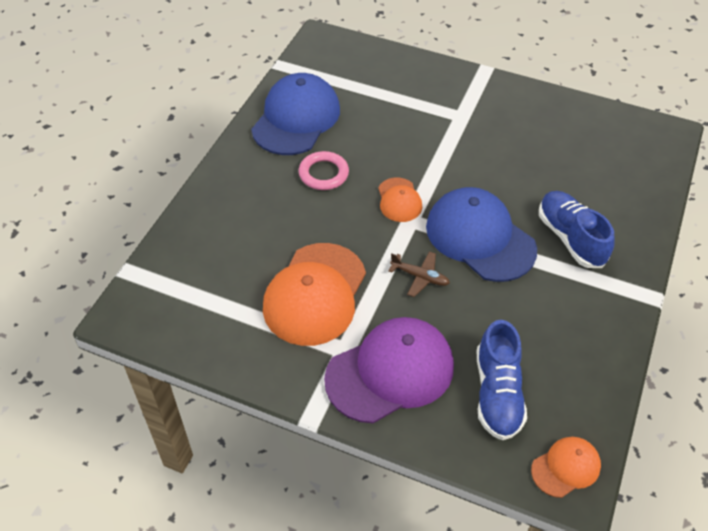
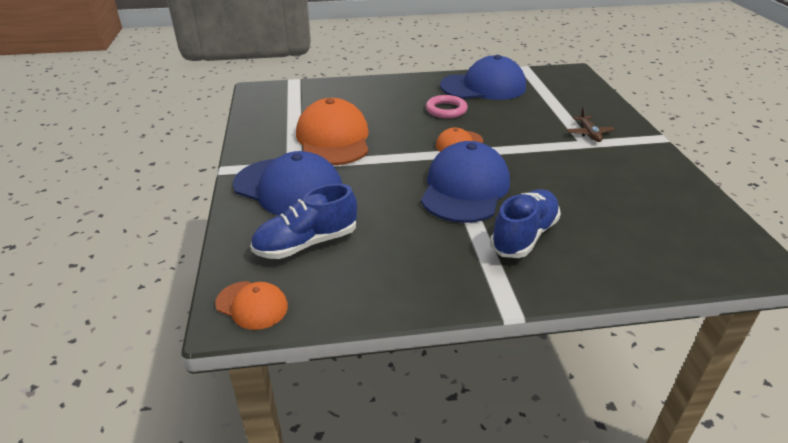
camera: 60 degrees right, 15 degrees down
orange cap [263,243,366,346] -> orange cap turned 90 degrees clockwise [296,98,368,165]
purple cap [324,317,454,423] -> blue cap [233,151,342,215]
brown plane [389,251,450,297] -> brown plane moved to [567,107,615,142]

